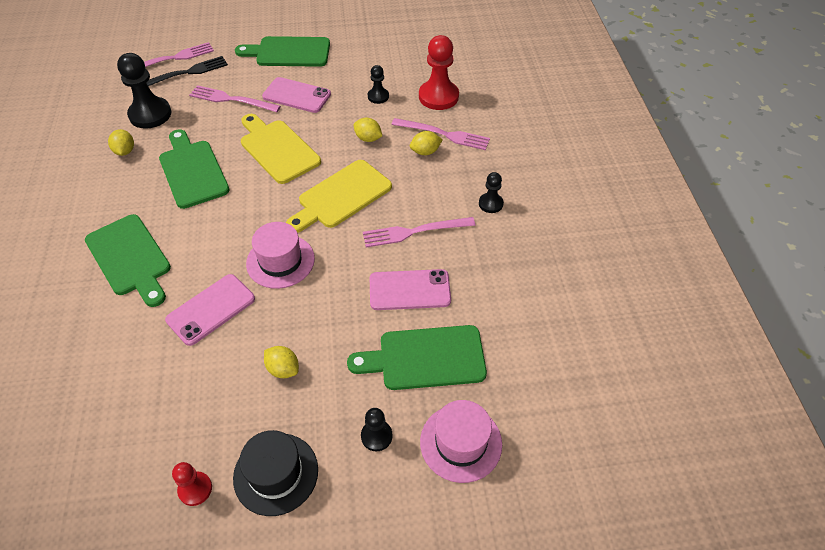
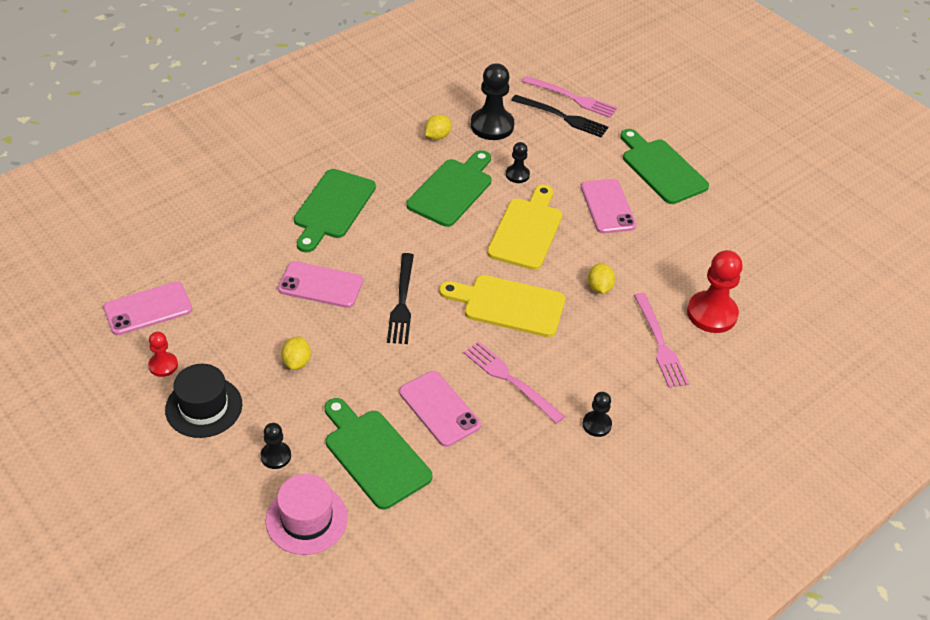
camera: 55 degrees right, 5 degrees down
pink fork [189,85,281,112] -> none
pink hat [246,222,315,289] -> black fork [387,253,414,344]
black pawn [368,65,389,104] -> black pawn moved to [506,142,530,183]
yellow lemon [410,131,443,155] -> none
none -> pink phone [103,282,192,335]

